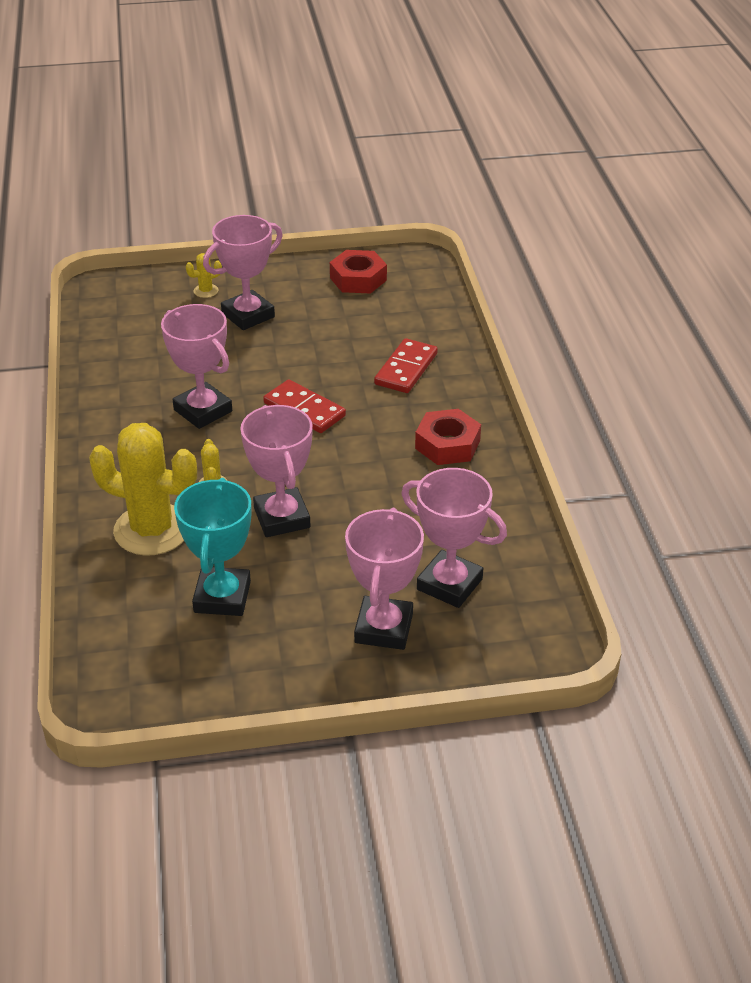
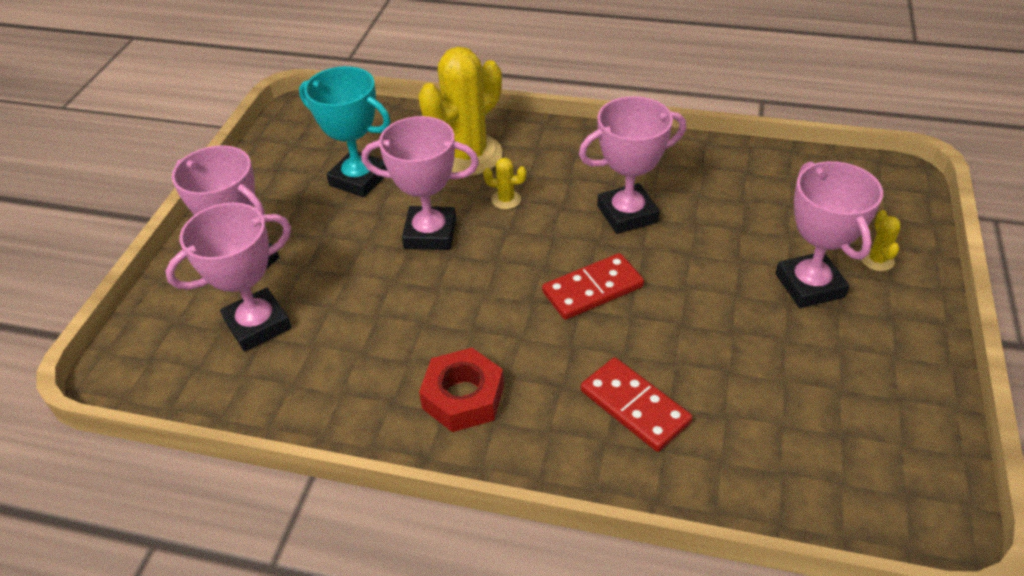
camera: 115 degrees right, 5 degrees up
red nut [330,250,387,294] -> none

